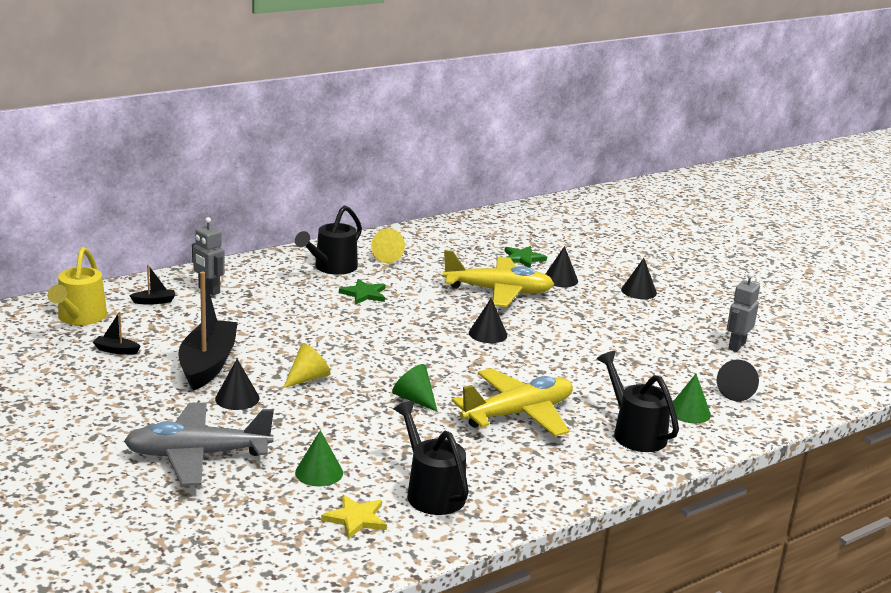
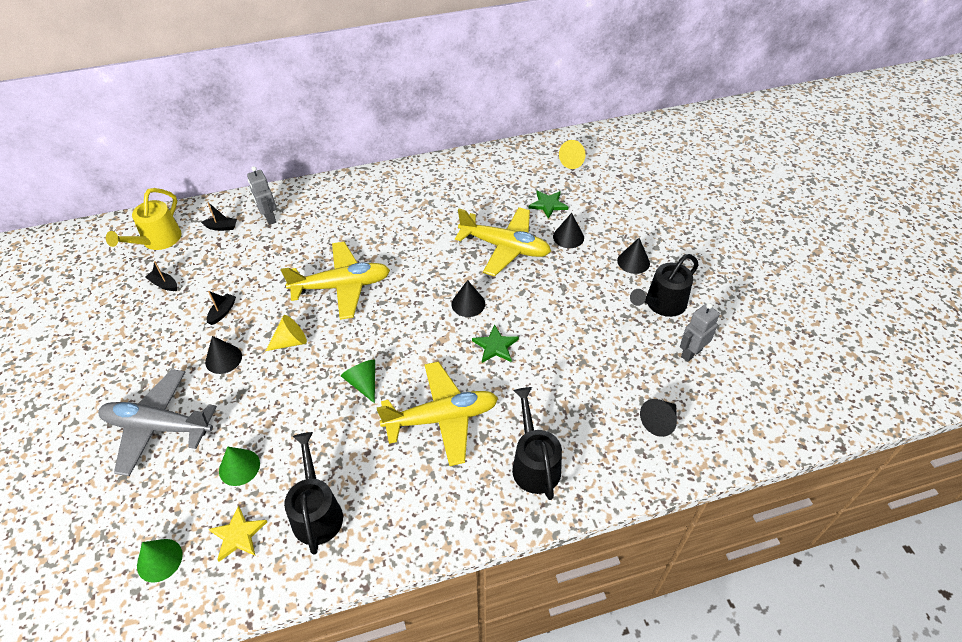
camera: 20 degrees right, 25 degrees up
black boat [178,272,238,391] -> black boat [207,291,236,325], size x0.41
black watering can [295,205,362,275] -> black watering can moved to [630,254,699,317]
green star [339,279,386,304] -> green star moved to [472,325,519,363]
yellow cone [371,228,405,263] -> yellow cone moved to [559,140,586,169]
green cone [673,374,711,423] -> green cone moved to [137,539,183,583]
none -> yellow plane [281,242,390,320]

